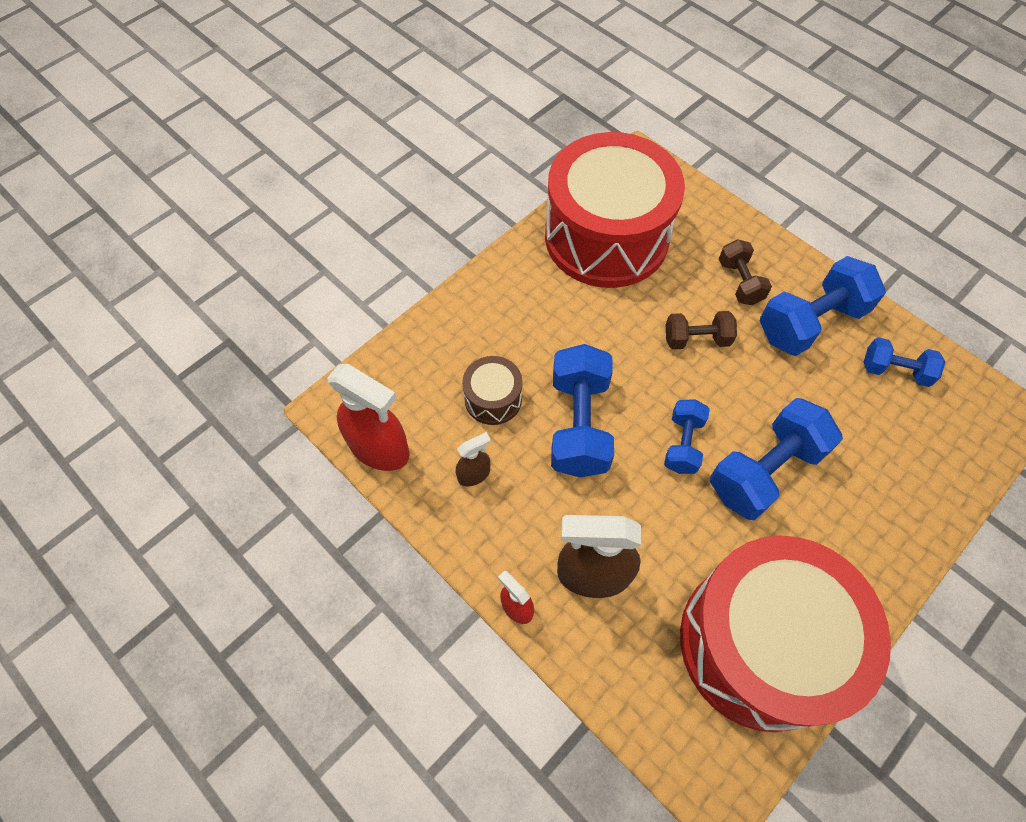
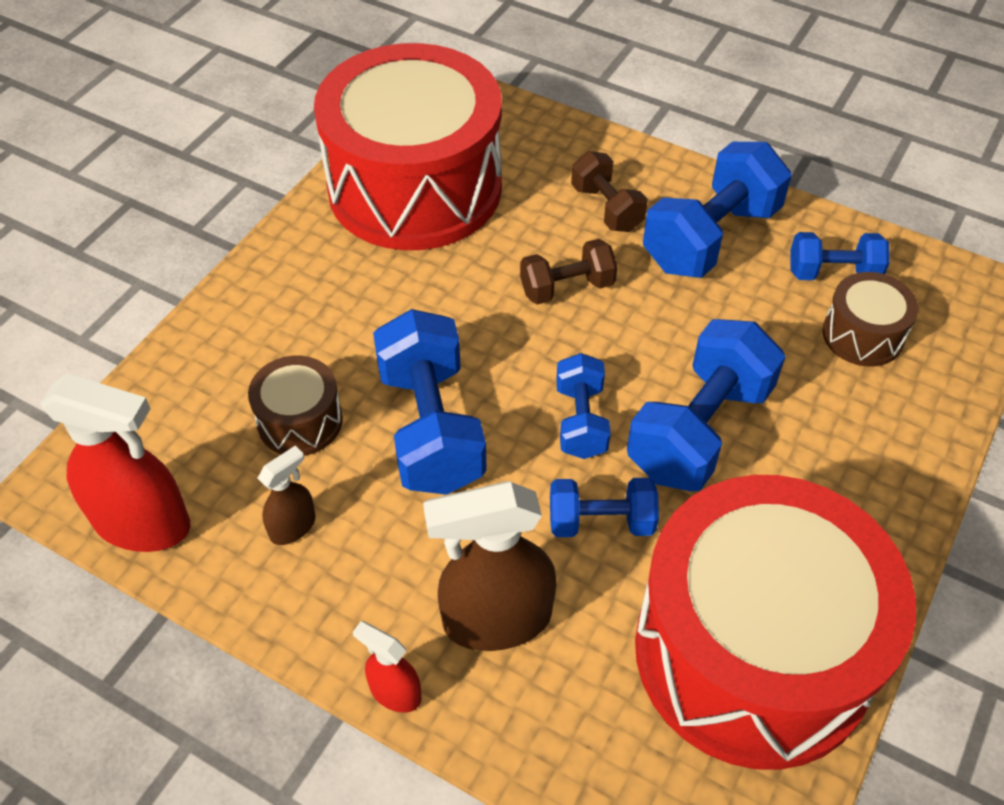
camera: 15 degrees left, 10 degrees down
none -> blue dumbbell [550,478,659,537]
none -> brown drum [822,272,918,367]

